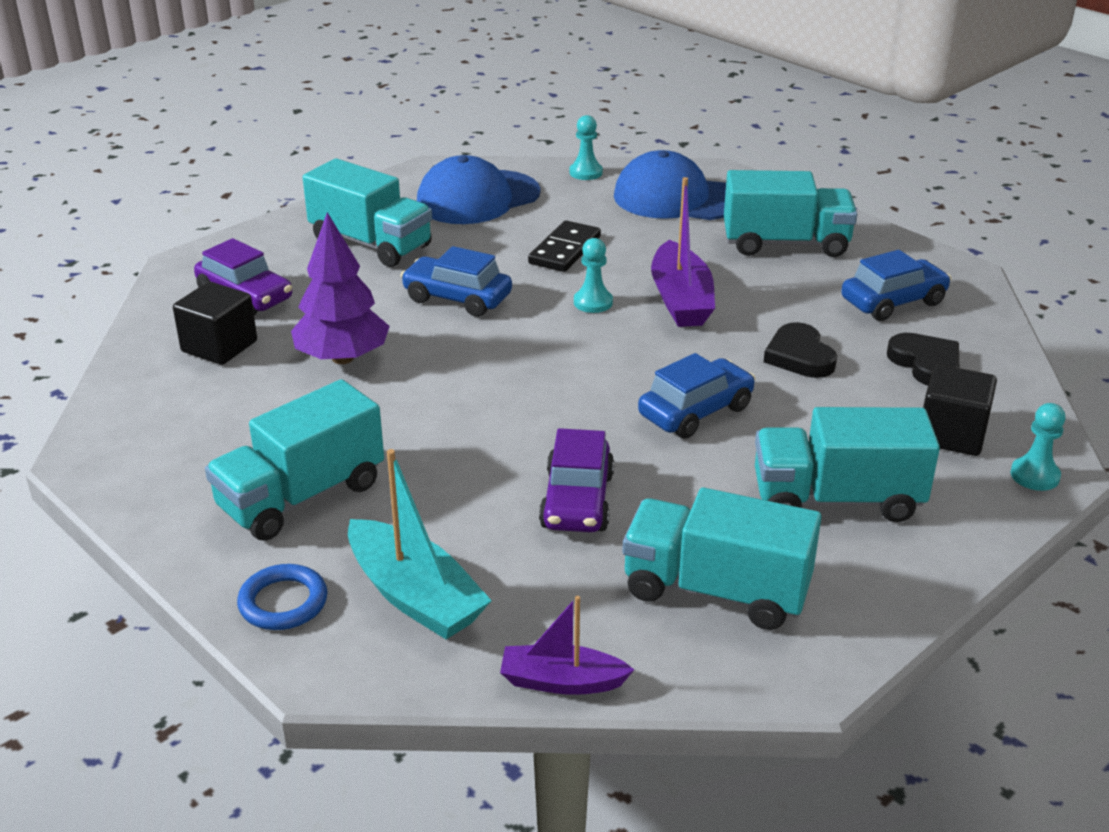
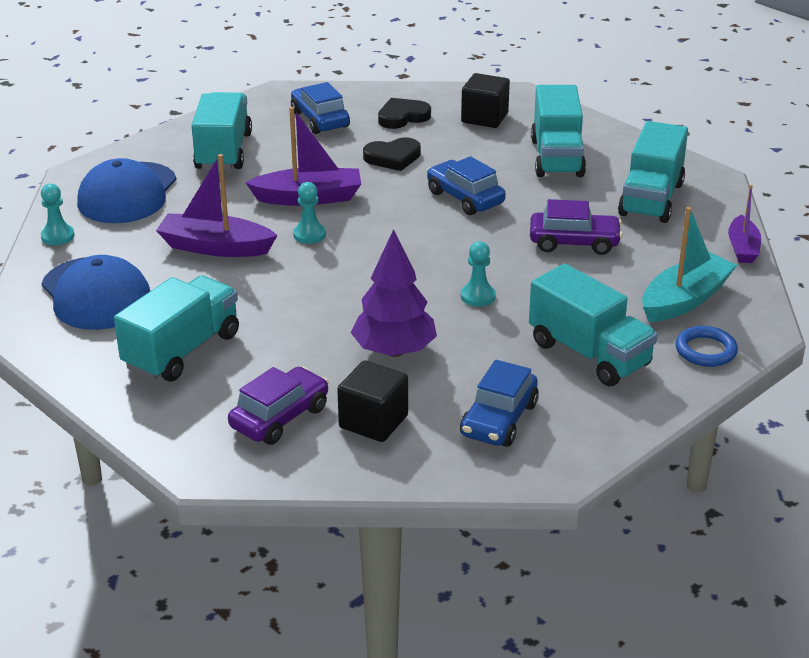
camera: 90 degrees left, 0 degrees up
blue car [401,246,512,317] -> blue car moved to [460,360,539,447]
black domino [528,220,601,272] -> purple boat [156,154,278,257]
turquoise pawn [1010,403,1065,491] -> turquoise pawn moved to [461,241,496,307]

